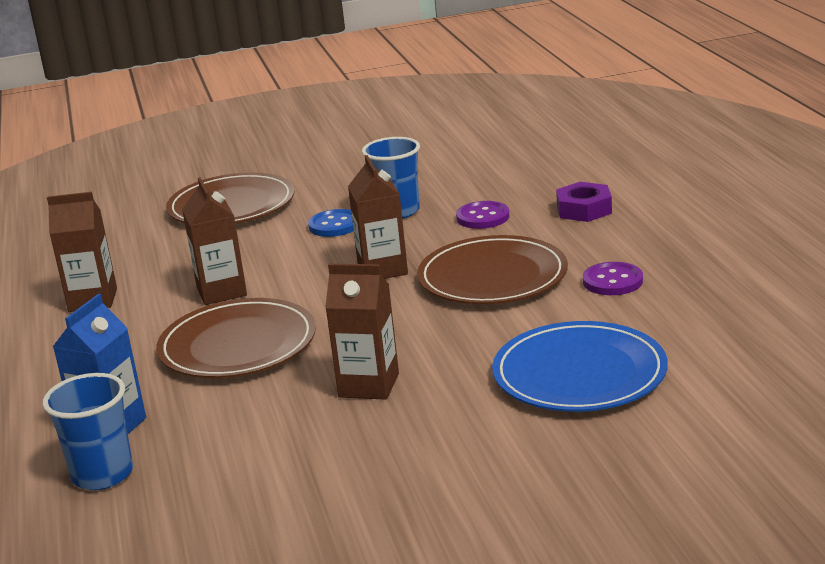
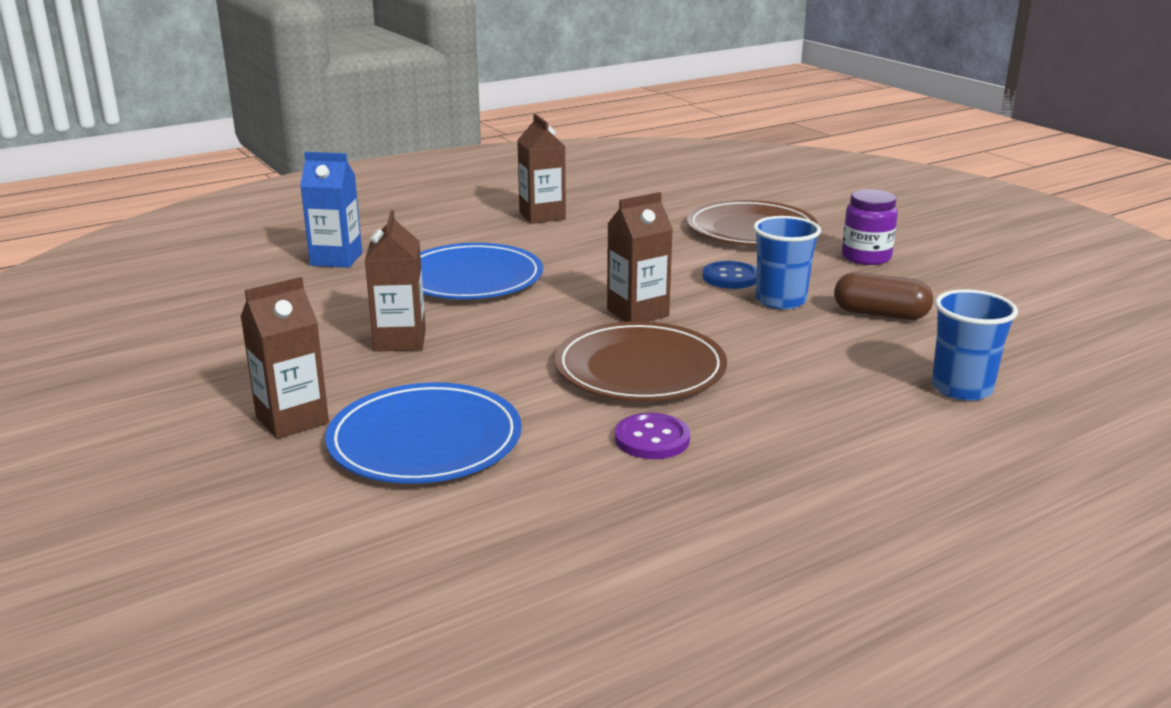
camera: 70 degrees right, 0 degrees up
blue cup [43,373,133,490] -> blue cup moved to [932,289,1018,401]
brown plate [156,298,316,378] -> blue plate [420,243,543,299]
brown carton [182,177,247,305] -> brown carton moved to [240,277,329,439]
purple button [456,201,509,229] -> none
purple nut [556,182,612,222] -> none
none -> brown capsule [834,272,933,320]
none -> purple jar [842,189,898,265]

